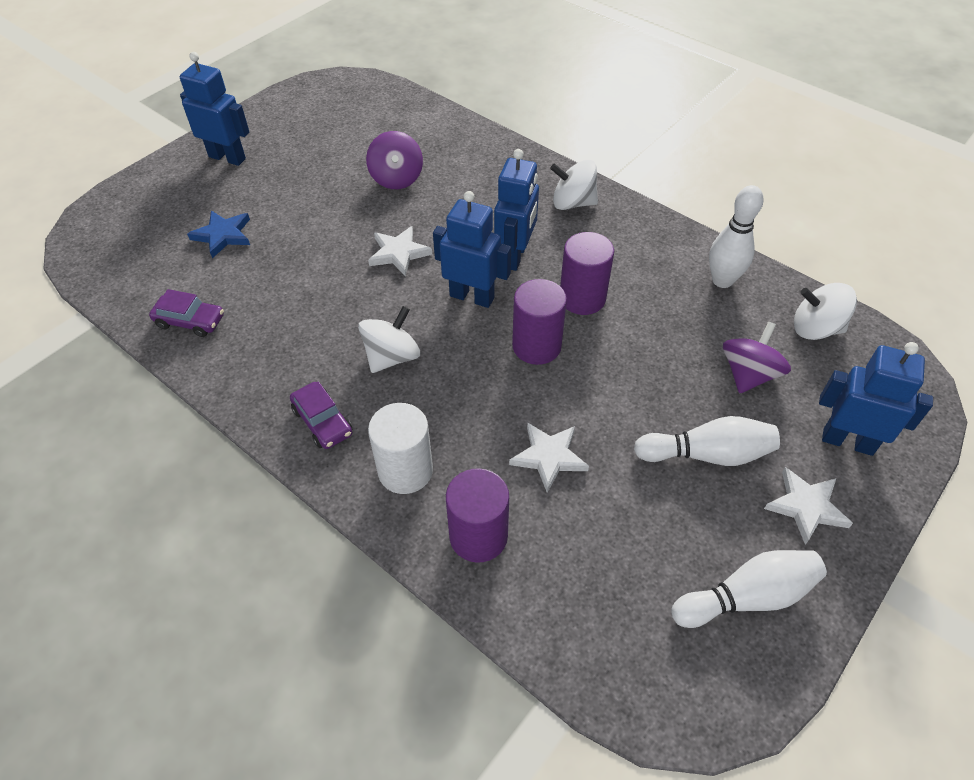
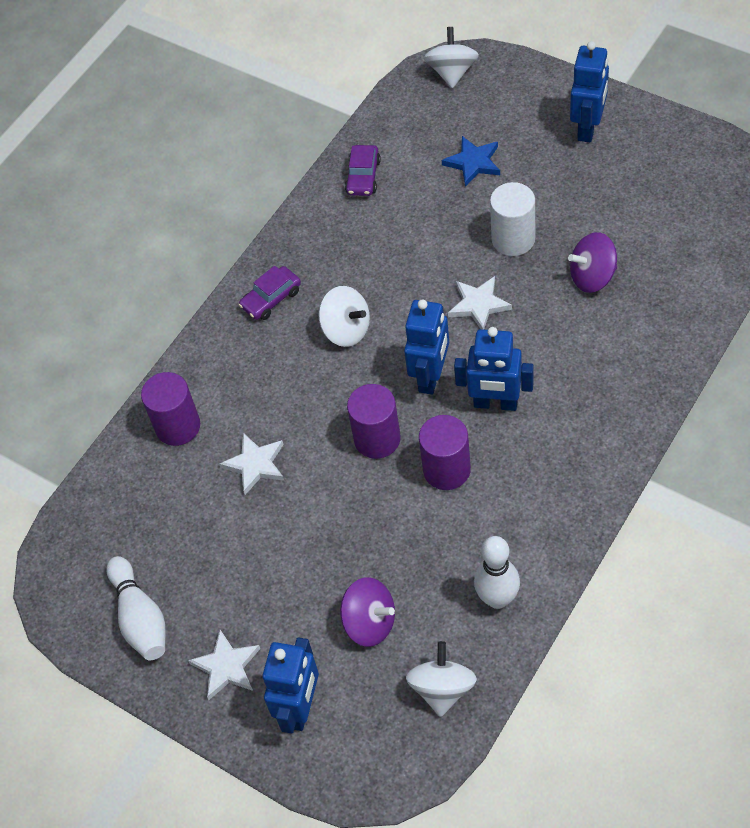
camera: 90 degrees right, 5 degrees up
white cylinder [368,403,433,494] -> white cylinder moved to [490,182,535,256]
white spinning top [550,160,598,210] -> white spinning top moved to [424,27,479,88]
white bowling pin [634,416,780,466] -> none

